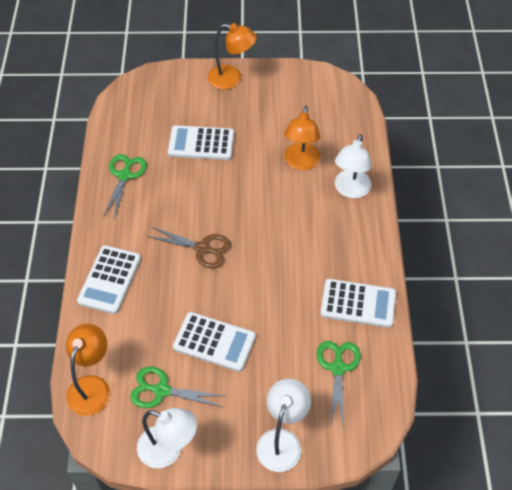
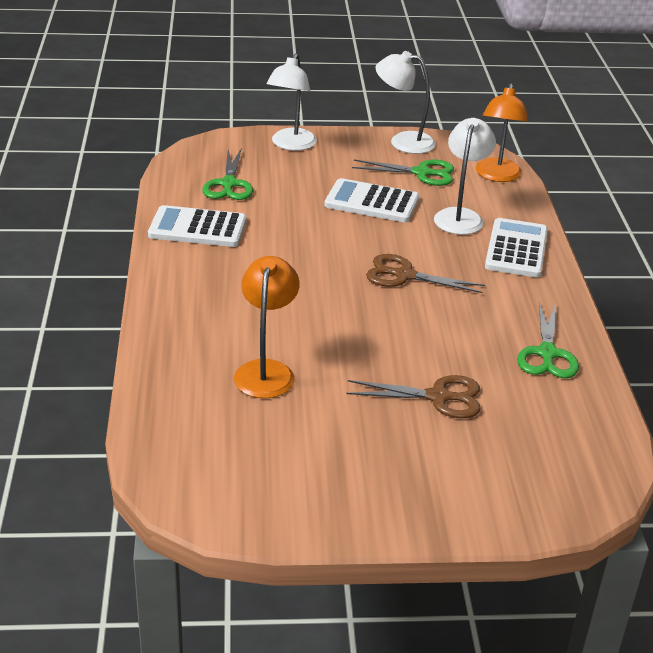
camera: 175 degrees right, 20 degrees down
white calculator [168,125,234,160] -> brown scissors [347,375,481,418]
orange lamp [208,23,257,90] -> none
white lamp [335,134,372,198] -> white lamp moved to [434,118,496,235]

